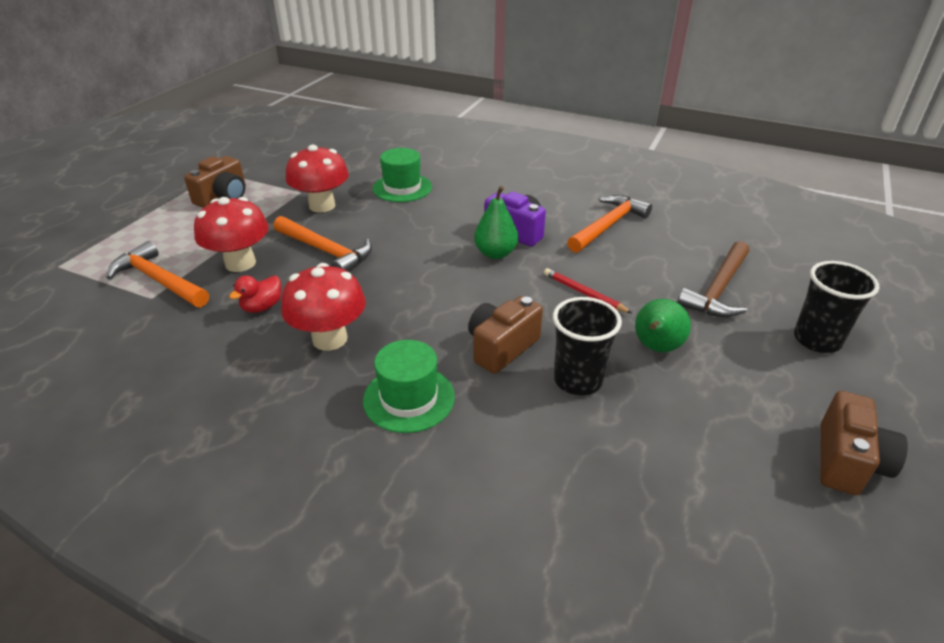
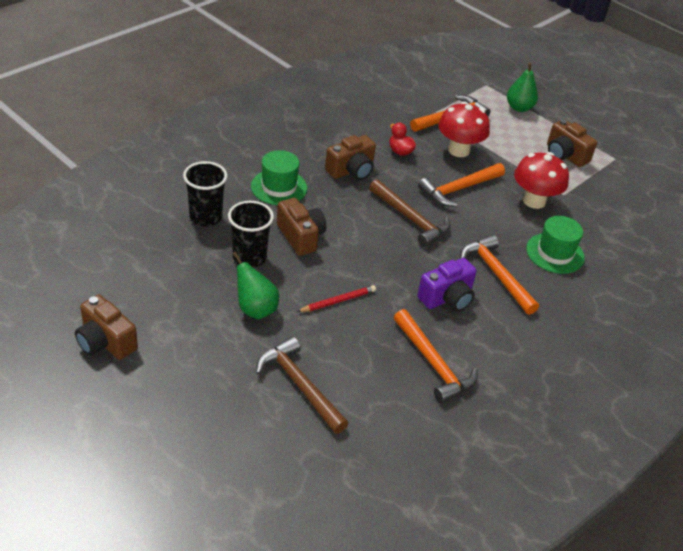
camera: 105 degrees right, 5 degrees up
red mushroom [281,263,366,351] -> brown camera [325,135,376,180]
green pear [474,186,518,259] -> green pear moved to [507,62,538,112]
black cup [794,261,879,353] -> black cup moved to [183,161,228,227]
none -> brown hammer [369,179,451,247]
none -> orange hammer [460,235,539,315]

